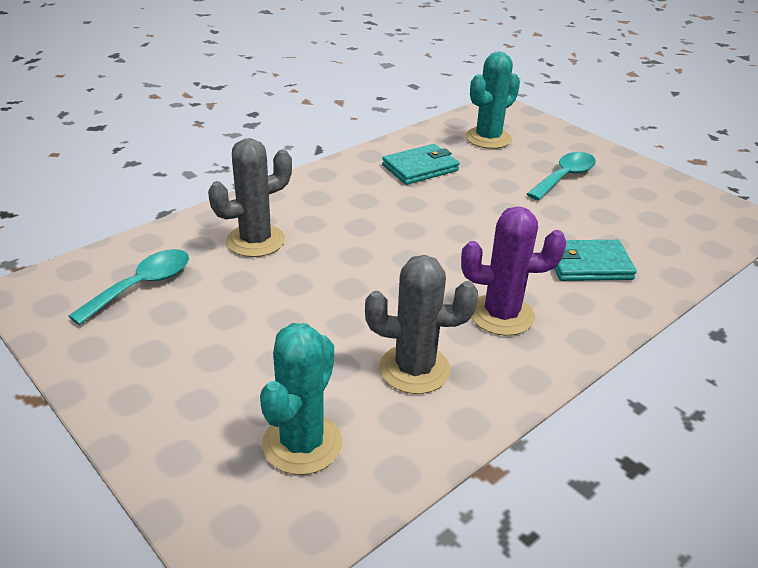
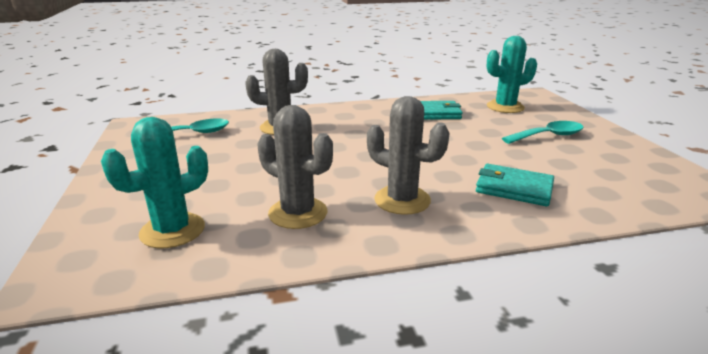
camera: 30 degrees right, 10 degrees down
purple cactus [461,206,567,336] -> grey cactus [367,96,450,215]

